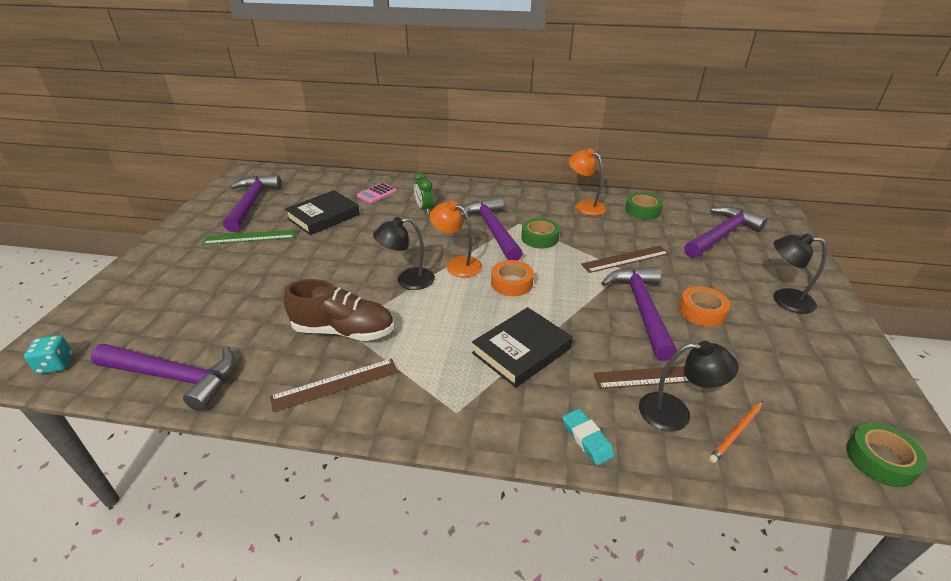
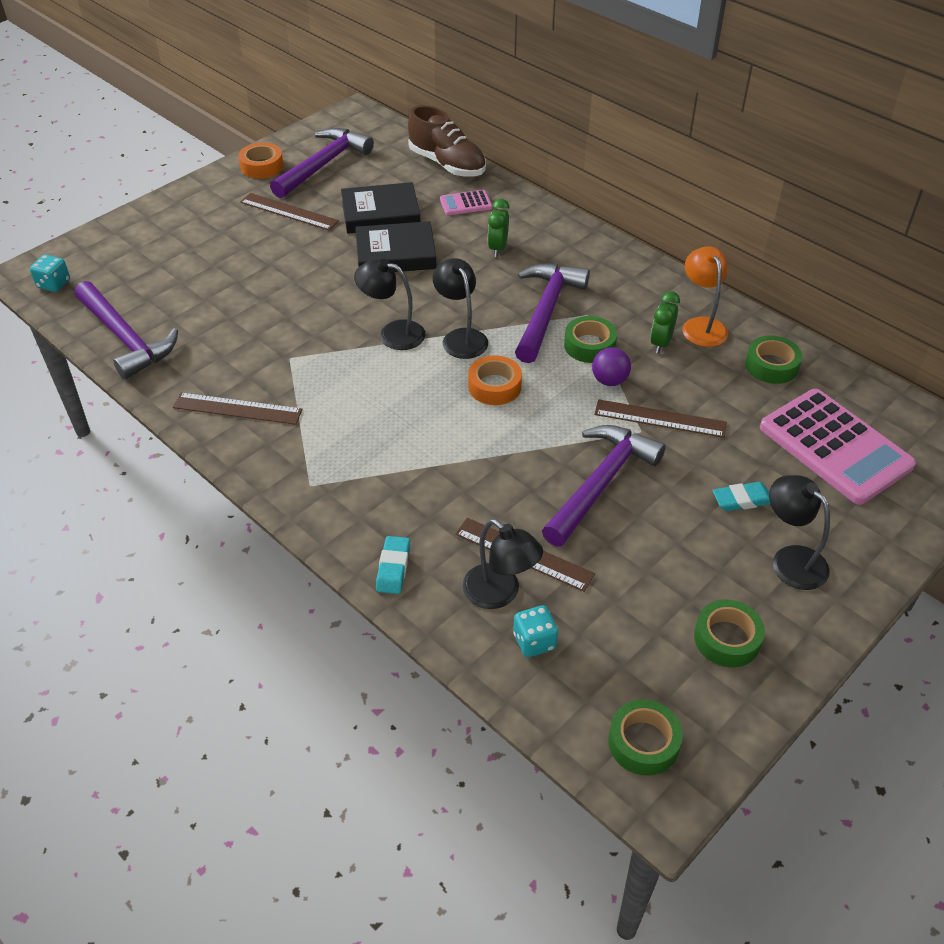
camera: 35 degrees right, 10 degrees up
green ruler [203,230,296,245] -> brown ruler [240,193,339,230]
brown shoe [283,279,394,341] -> brown shoe moved to [408,105,486,177]
orange lamp [429,201,482,277] -> black lamp [433,258,488,359]
black book [472,307,573,388] -> black book moved to [355,221,436,272]
orange tape [679,286,730,327] -> orange tape moved to [239,143,284,179]
purple hammer [684,206,767,258] -> pink calculator [760,389,916,505]
orange pencil [709,401,763,463] -> turquoise dice [513,605,558,657]
none -> purple ball [592,347,631,386]
none -> green clock [650,291,680,353]
none -> green tape [694,600,765,667]
none -> turquoise eraser [712,482,771,511]

